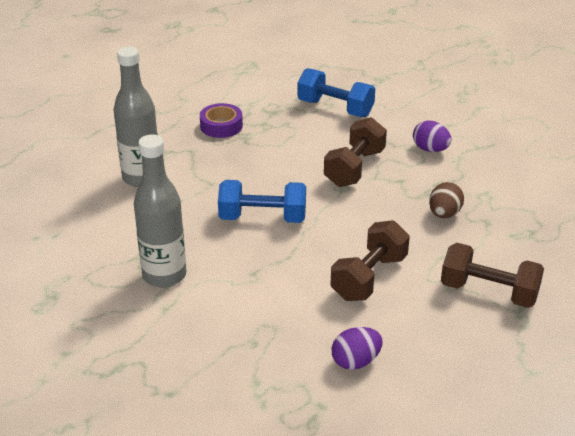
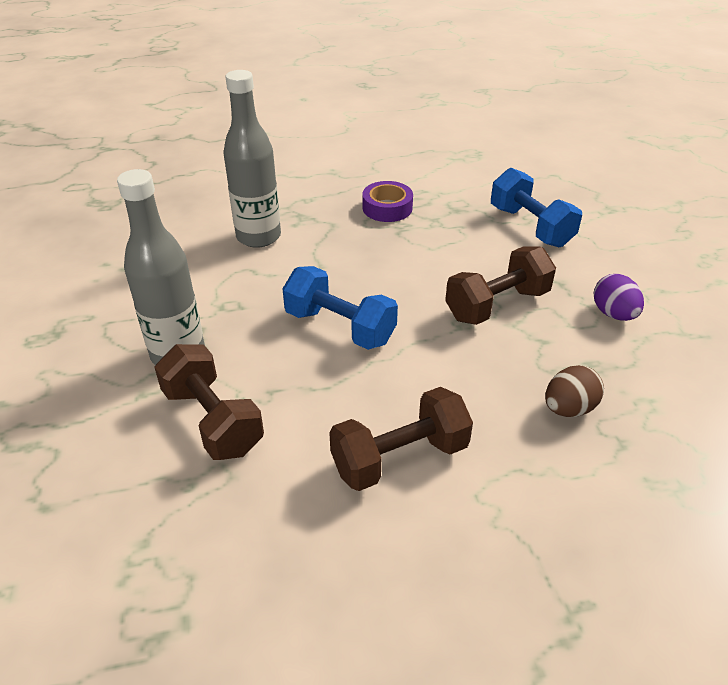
camera: 30 degrees right, 5 degrees up
purple egg [332,327,383,370] -> none
brown dumbbell [441,243,544,308] -> brown dumbbell moved to [154,344,264,460]

